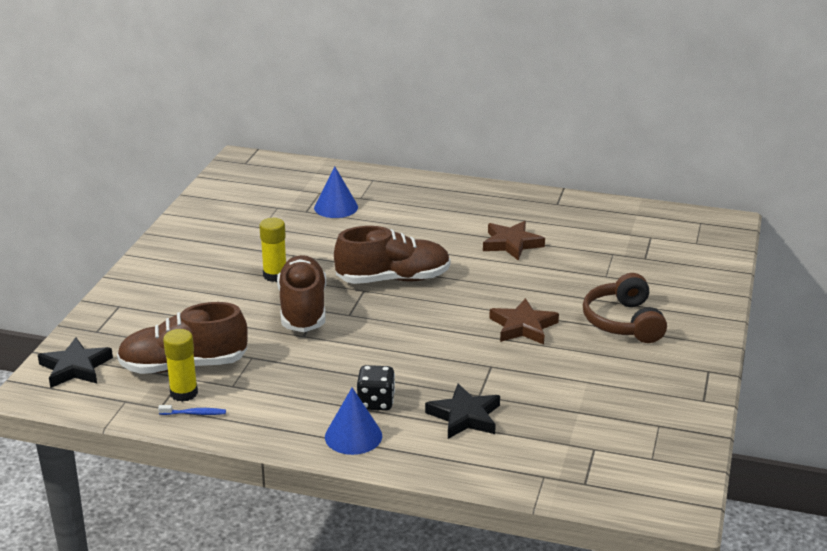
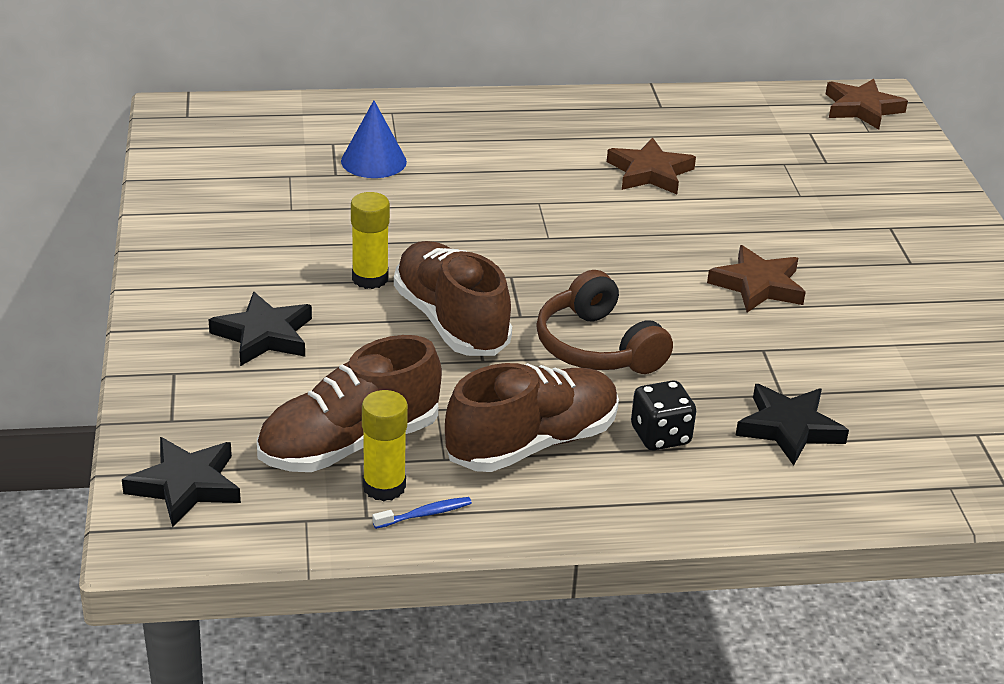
camera: 25 degrees left, 5 degrees up
blue cone [325,387,382,455] -> none
brown shoe [334,226,450,284] -> brown shoe moved to [445,363,619,472]
brown headphones [583,273,667,343] -> brown headphones moved to [536,270,673,374]
none -> black star [209,292,312,366]
none -> brown star [826,79,908,130]

